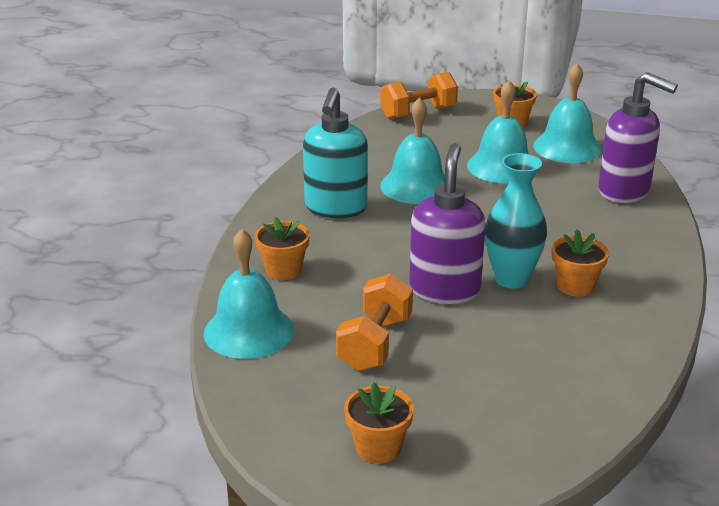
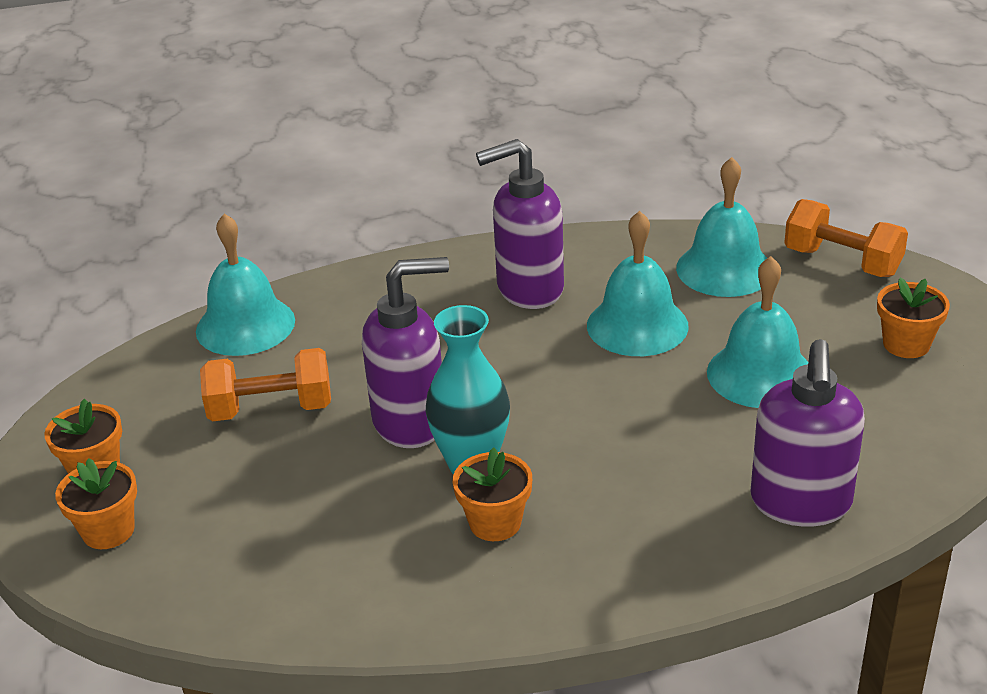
camera: 65 degrees right, 5 degrees up
orange flower pot [255,217,310,280] -> orange flower pot moved to [55,458,137,549]
turquoise soap dispenser [303,87,368,218] -> purple soap dispenser [476,139,564,309]
turquoise bell [533,63,602,163] -> turquoise bell moved to [676,157,767,297]

